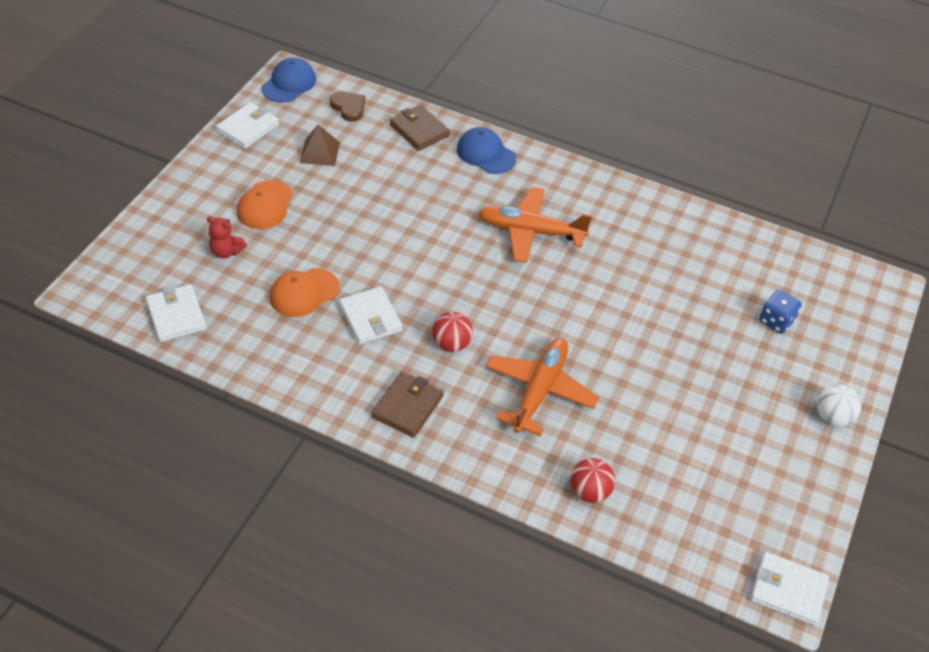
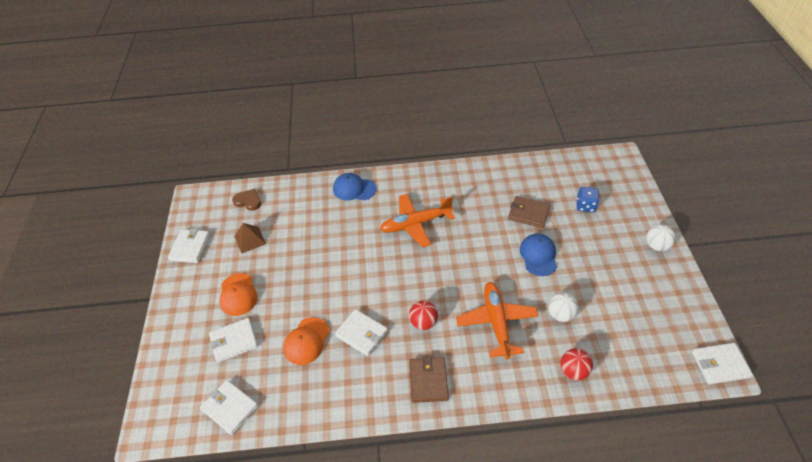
camera: 25 degrees left, 0 degrees up
red teddy bear [207,216,247,258] -> white wallet [209,318,258,363]
blue cap [262,58,316,103] -> blue cap moved to [520,234,557,276]
brown wallet [390,105,450,151] -> brown wallet moved to [508,196,550,228]
none -> white ball [548,293,578,322]

